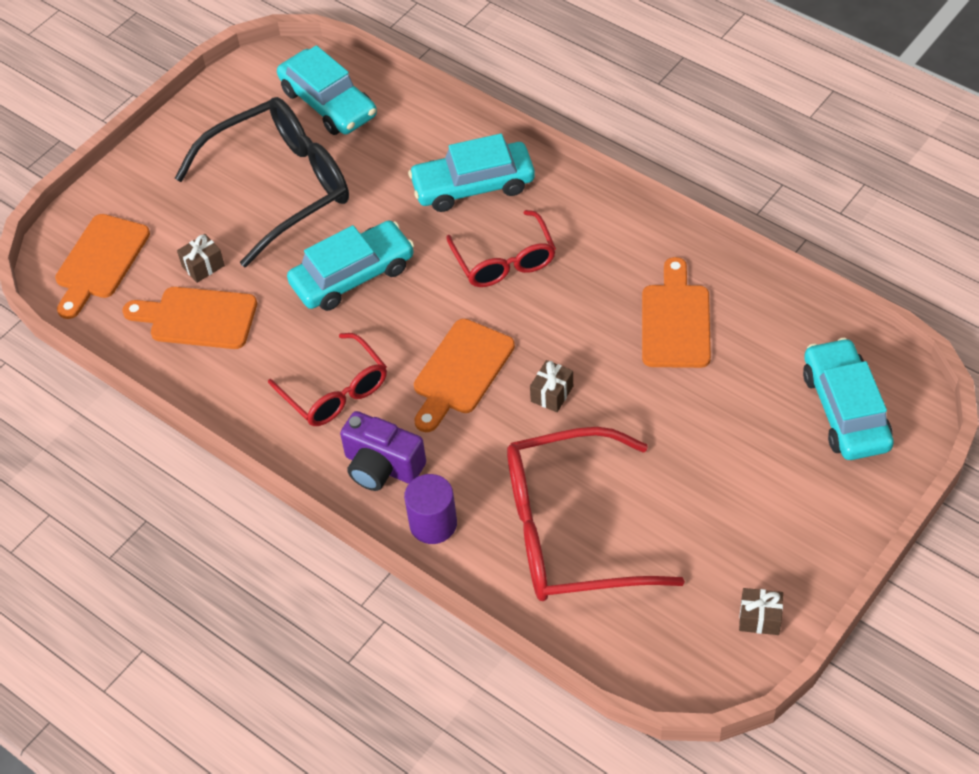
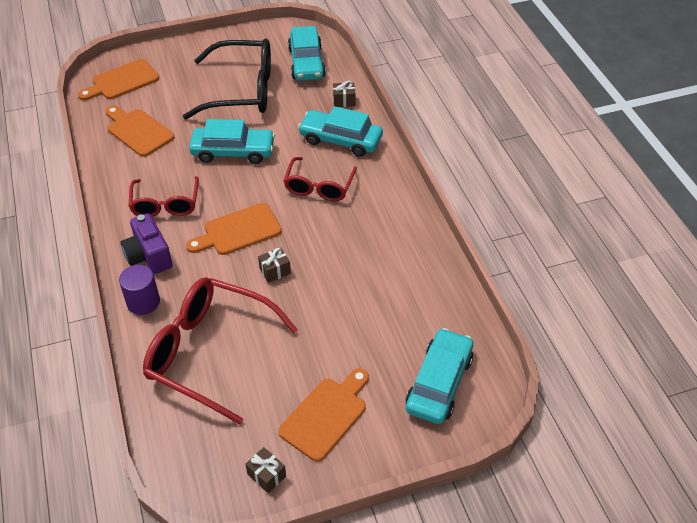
camera: 30 degrees right, 5 degrees down
brown gift [177,234,225,283] -> brown gift moved to [333,81,355,107]
orange cutting board [642,257,711,368] -> orange cutting board moved to [278,368,369,462]

